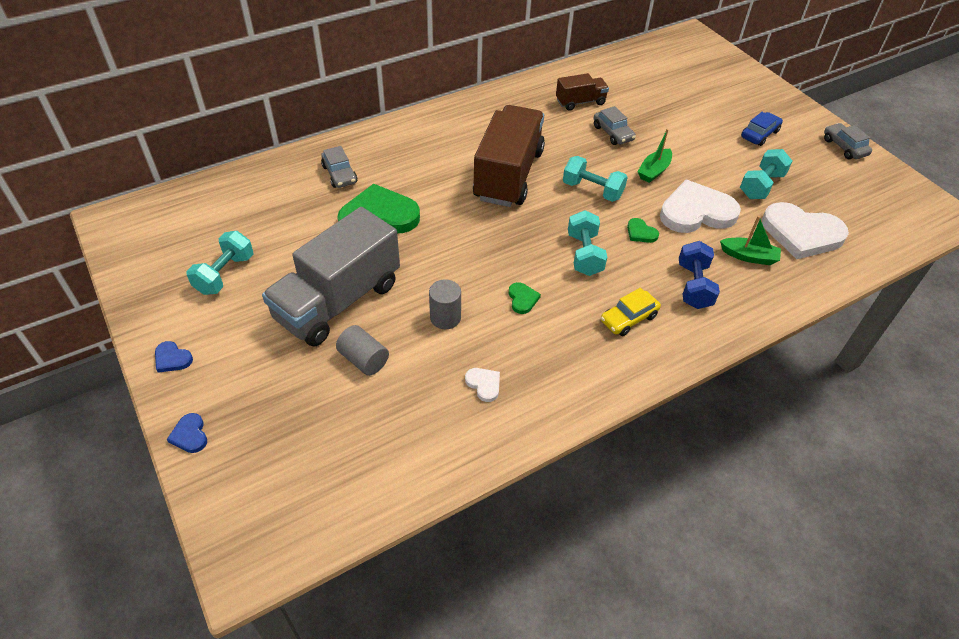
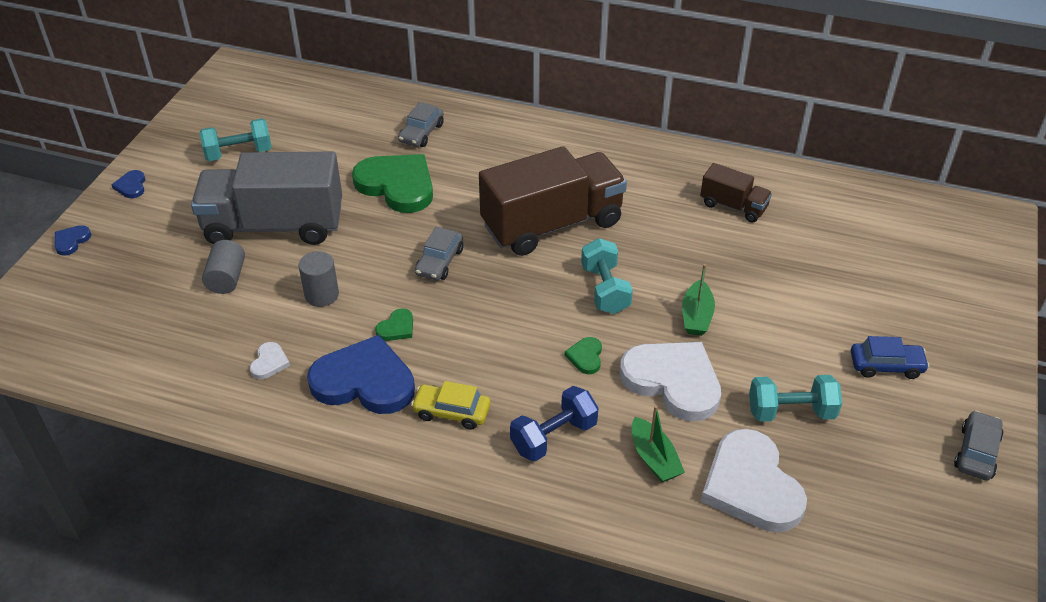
camera: 50 degrees right, 5 degrees down
turquoise dumbbell [568,210,607,276] -> none
grey car [594,106,636,145] -> grey car moved to [415,227,463,280]
green boat [637,129,672,183] -> green boat turned 75 degrees counterclockwise [682,264,715,336]
none -> blue heart [307,335,415,414]

